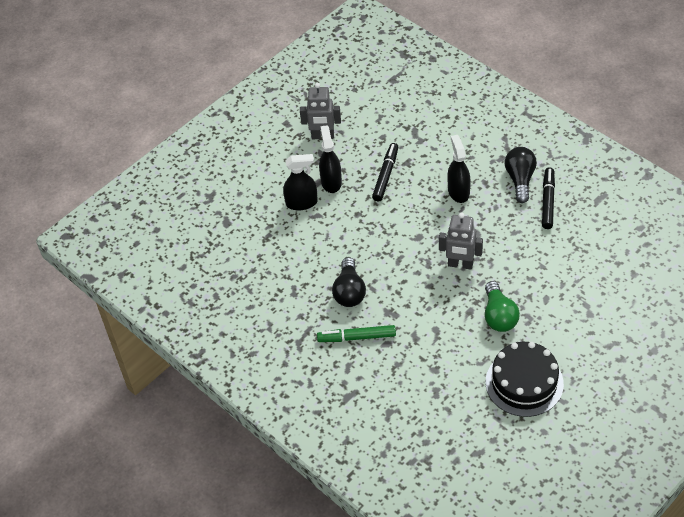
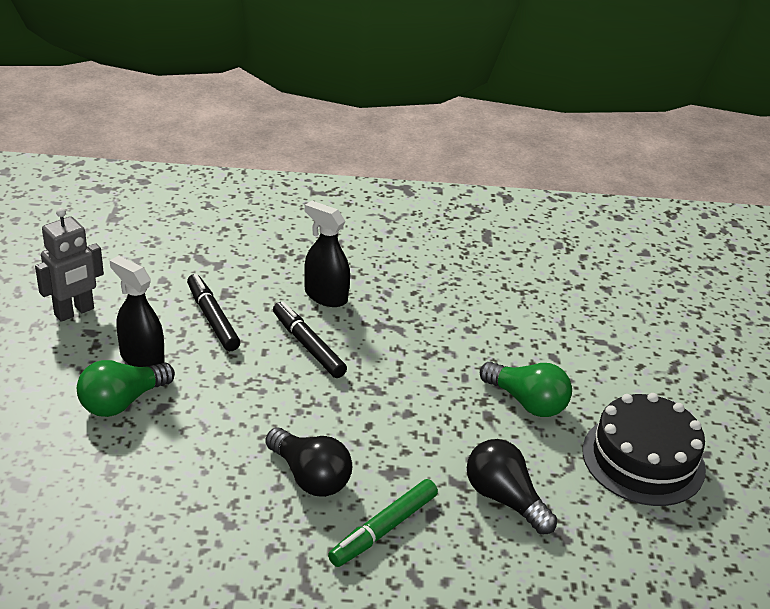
camera: 50 degrees left, 15 degrees down
black spray bottle [283,154,318,210] -> green light bulb [77,360,175,417]
grey robot [439,212,483,270] -> none
black light bulb [505,147,537,203] -> black light bulb moved to [467,439,557,535]
black marker [542,167,555,229] -> black marker moved to [273,301,347,378]

